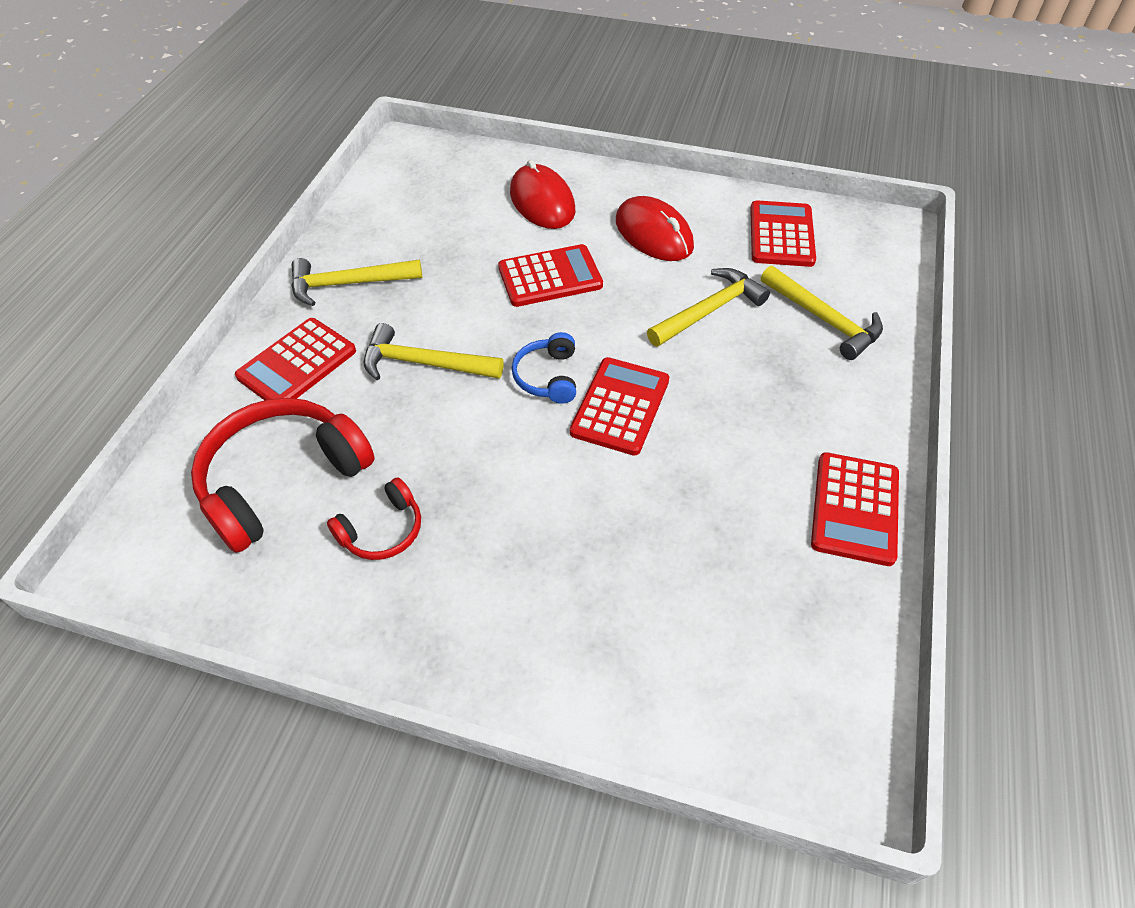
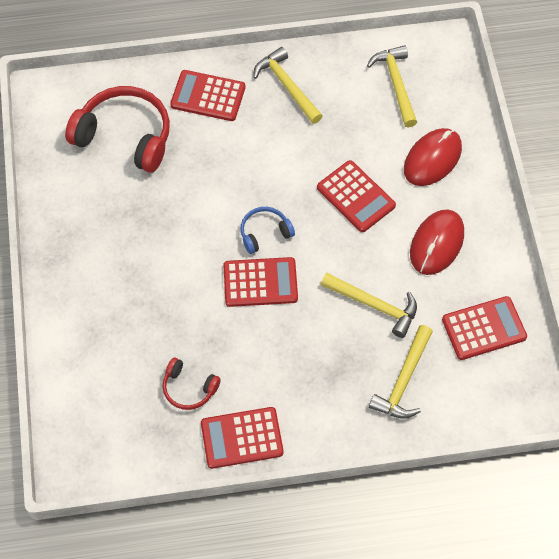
camera: 65 degrees right, 10 degrees up
red headphones [327,478,421,560] -> red headphones moved to [163,357,221,410]
yellow hammer [364,323,504,380] -> yellow hammer moved to [367,45,417,127]

